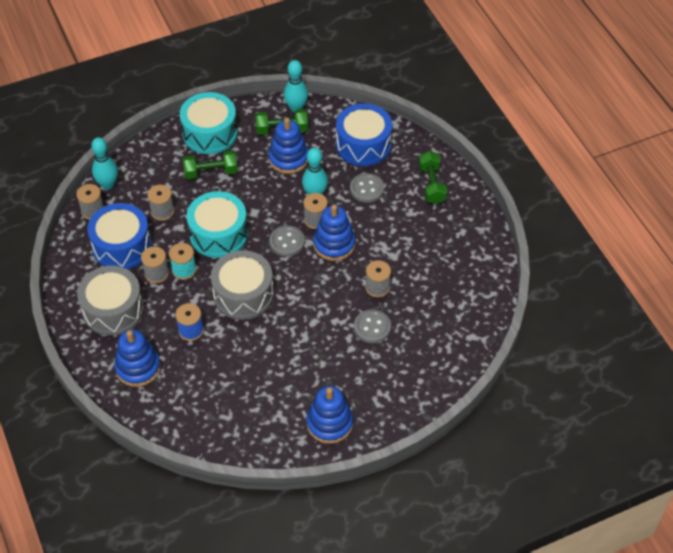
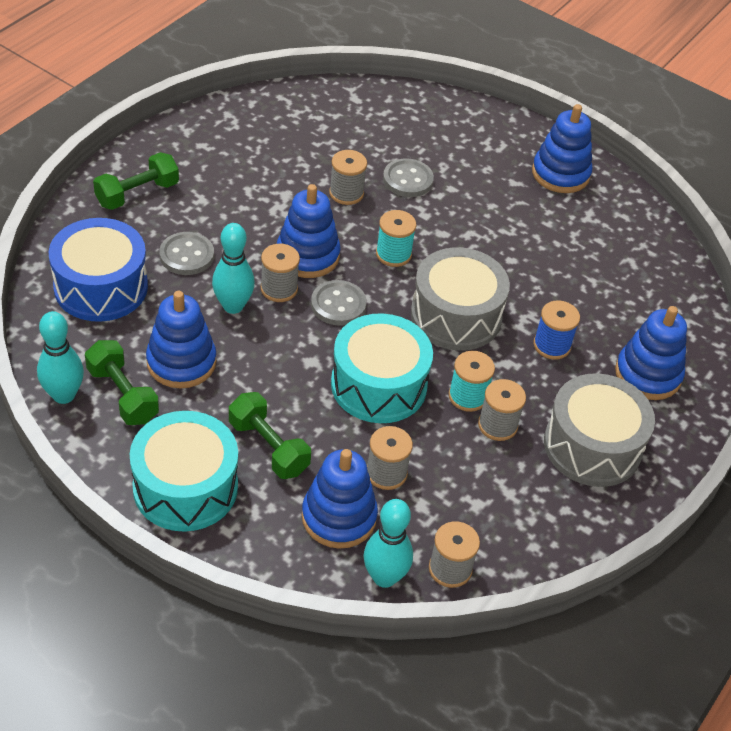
camera: 125 degrees left, 5 degrees down
blue drum [87,203,152,269] -> none
none -> blue stacking toy [302,449,378,549]
none -> turquoise spool [376,210,416,267]

